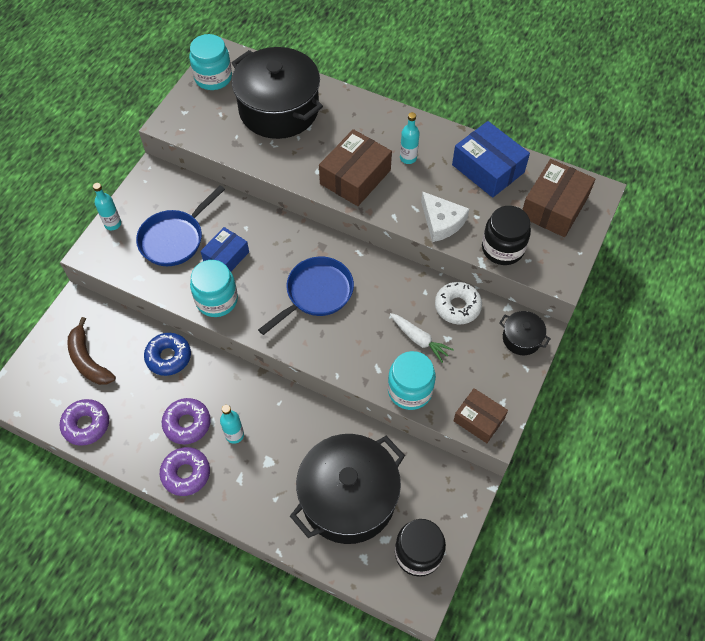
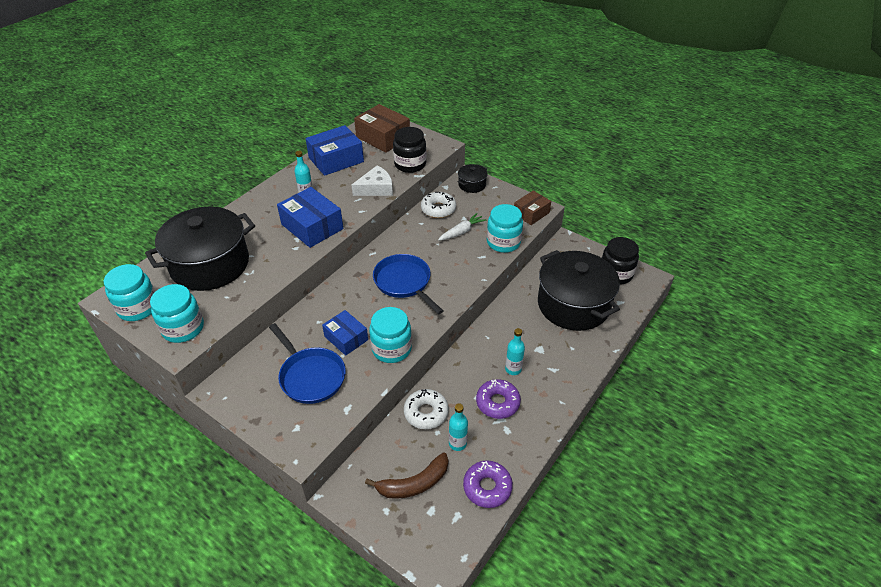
camera: 80 degrees left, 15 degrees down
turquoise bottle [93,183,121,230] -> turquoise bottle moved to [449,404,468,451]
blue donut [144,333,191,376] -> white donut [404,389,449,429]
purple donut [160,447,210,496] -> none
brown box [319,129,392,206] -> blue box [277,187,343,248]
none -> turquoise jar [150,284,204,343]

